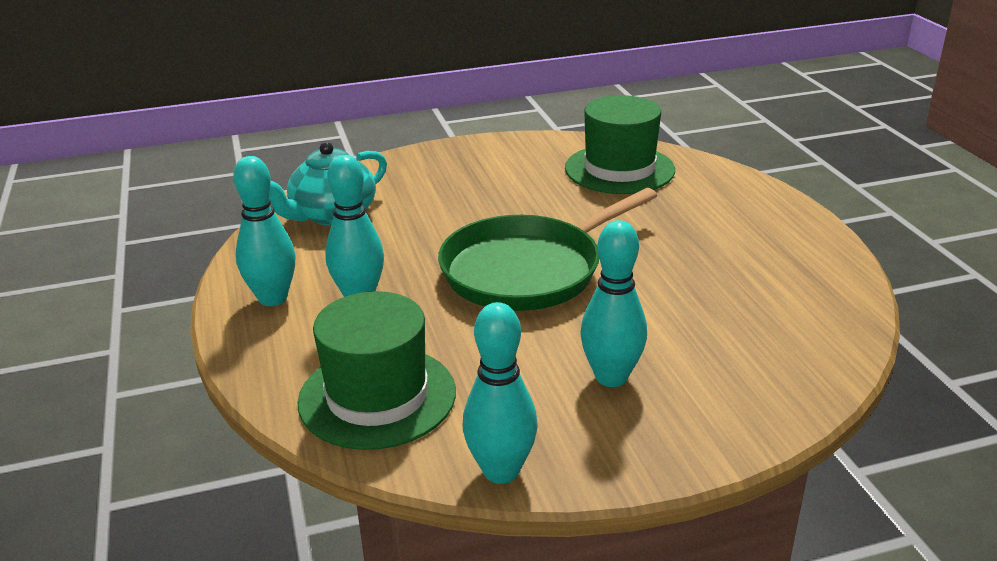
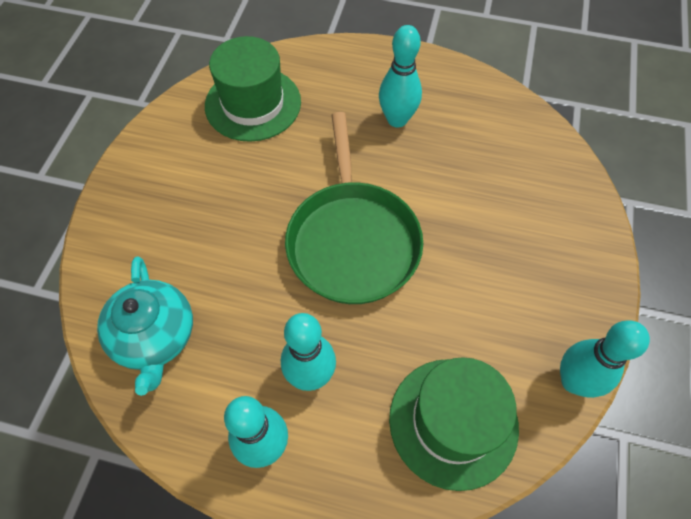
camera: 60 degrees left, 30 degrees up
turquoise bowling pin [580,220,647,387] -> turquoise bowling pin moved to [379,25,422,128]

